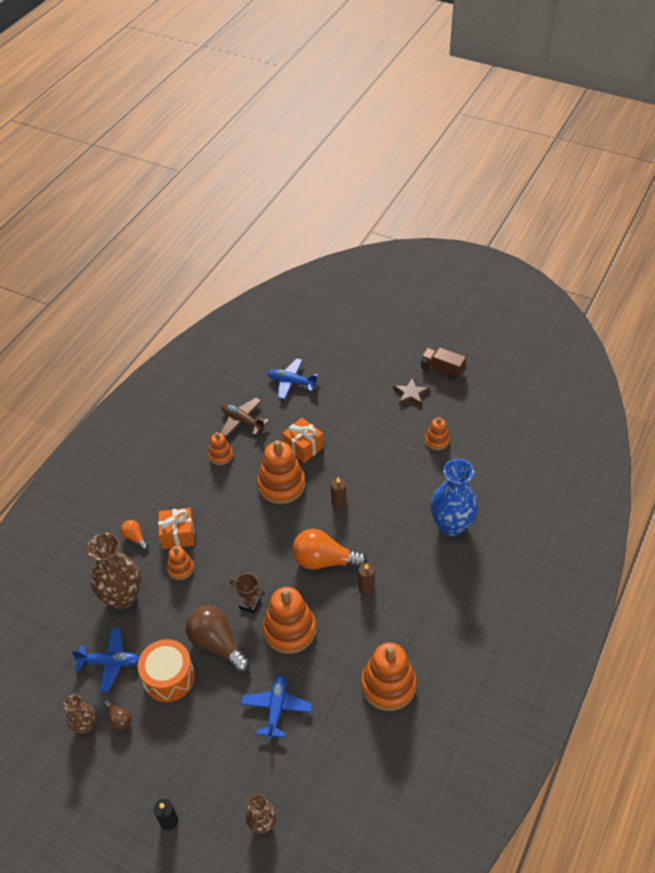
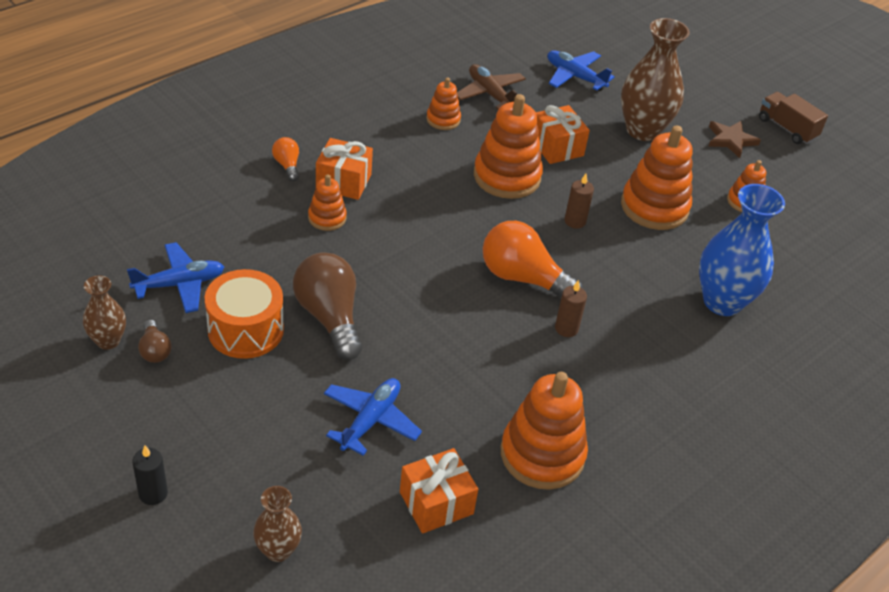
camera: 15 degrees right, 5 degrees down
blue plane [71,628,139,692] -> blue plane turned 45 degrees counterclockwise [127,242,224,313]
brown vase [87,533,141,609] -> brown vase moved to [621,18,690,141]
brown trophy [230,573,265,614] -> none
orange stacking toy [263,587,316,654] -> orange stacking toy moved to [621,125,693,230]
none -> orange gift [400,448,478,534]

